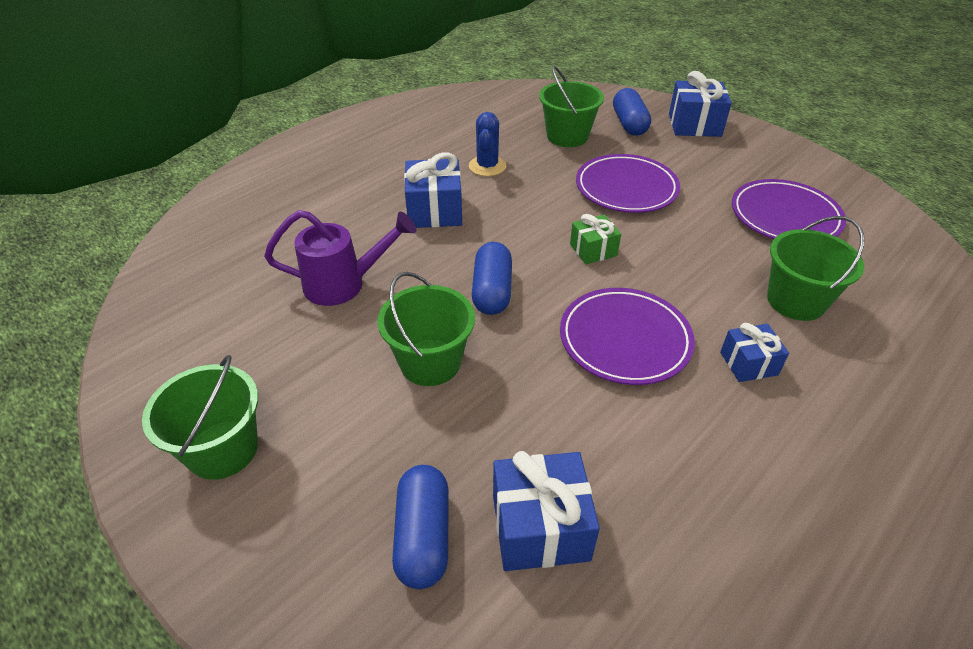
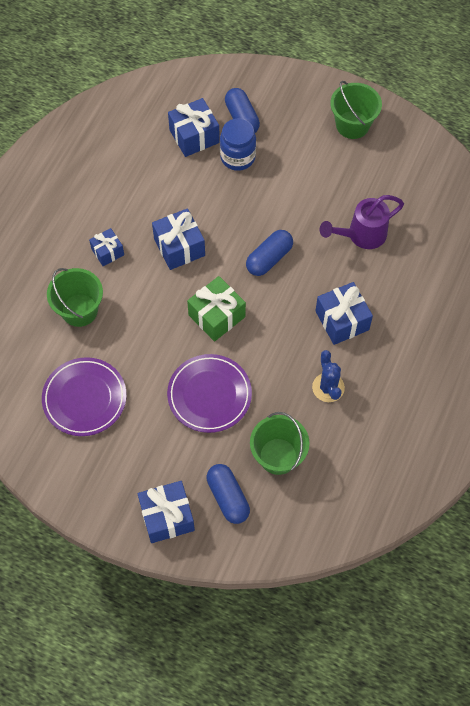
camera: 160 degrees right, 20 degrees up
green bucket [377,272,475,386] -> none
blue capsule [472,242,512,315] -> blue capsule turned 60 degrees clockwise [246,230,293,276]
purple plate [560,288,695,385] -> blue gift [152,208,205,270]
green gift [570,214,621,264] -> green gift [187,276,246,342], size x1.63
none -> blue jar [220,118,256,171]

